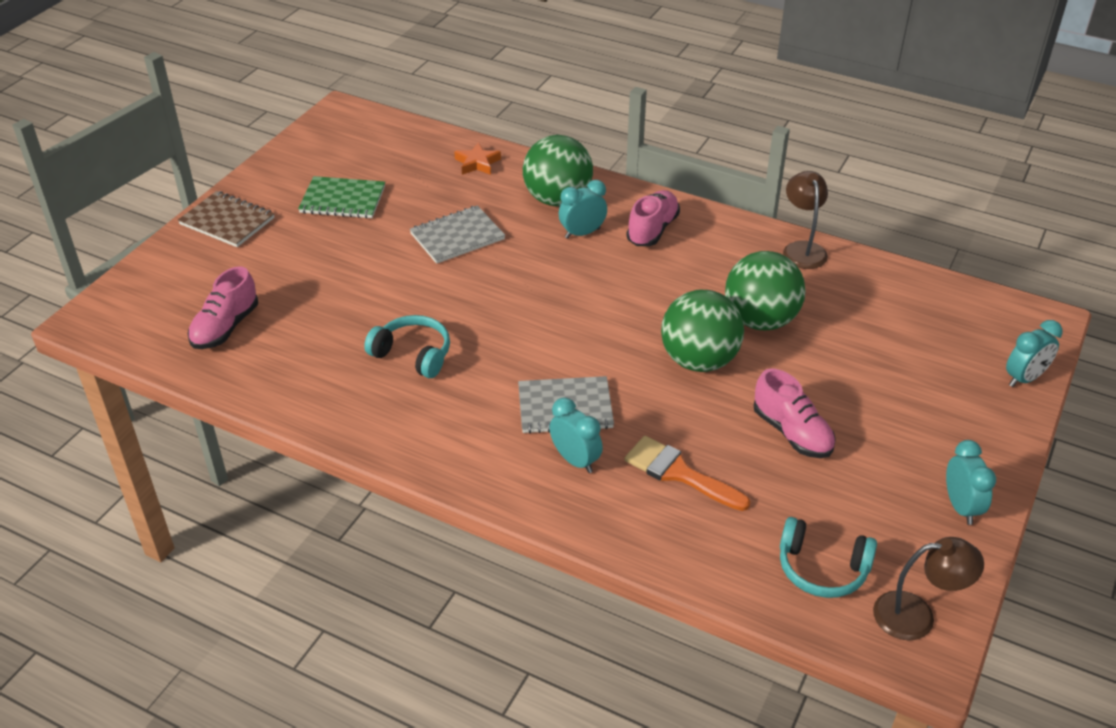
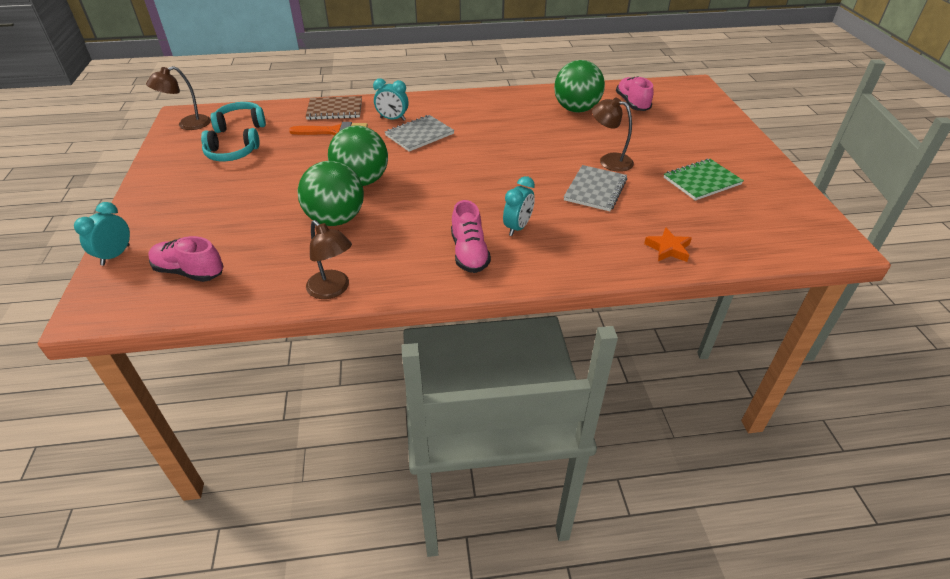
camera: 145 degrees right, 0 degrees up
brown notebook [178,191,275,247] -> brown notebook moved to [305,96,362,120]
turquoise headphones [364,315,450,378] -> turquoise headphones moved to [201,128,260,161]
green ball [523,135,593,206] -> green ball moved to [554,60,605,112]
pink shoe [754,369,836,458] -> pink shoe moved to [148,236,224,282]
turquoise clock [946,440,996,525] -> none
none -> brown lamp [592,98,634,172]

